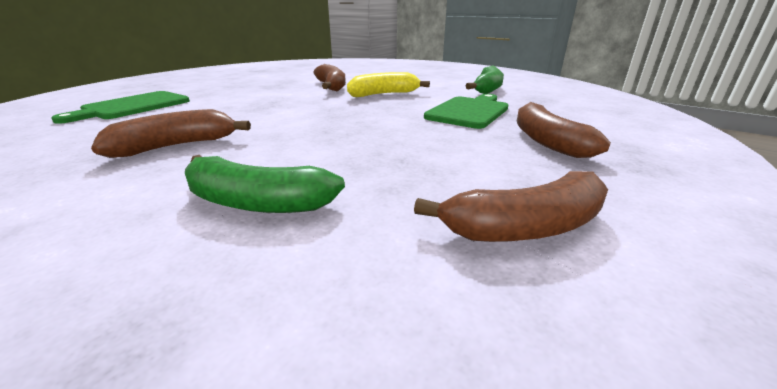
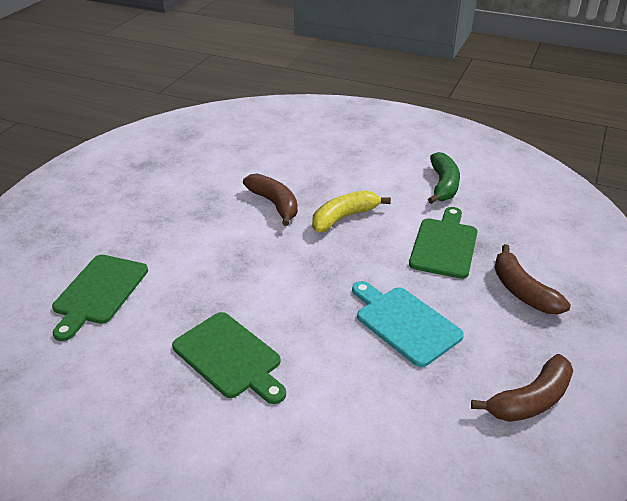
camera: 15 degrees left, 10 degrees up
brown banana [91,109,251,158] -> green cutting board [172,312,286,404]
green banana [185,155,345,213] -> none
none -> turquoise cutting board [352,281,464,367]

